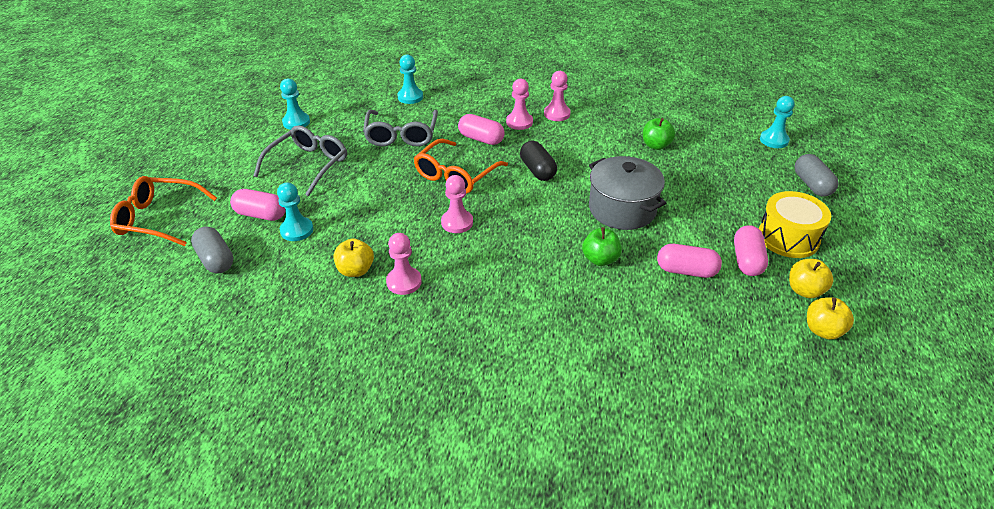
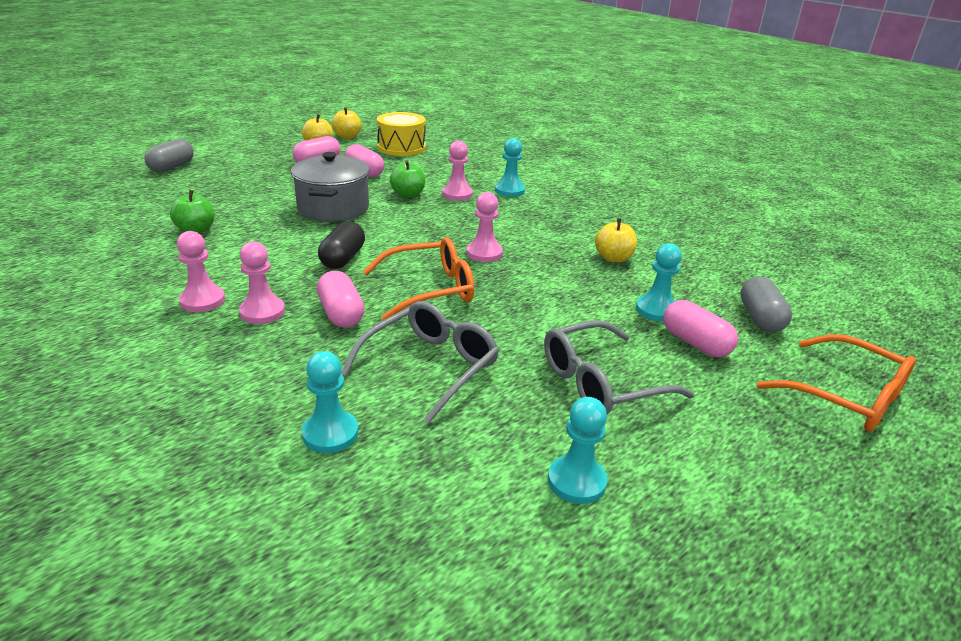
camera: 145 degrees left, 10 degrees down
pink pawn [386,233,422,295] -> pink pawn moved to [442,141,473,201]
yellow drum [759,191,831,258] -> yellow drum moved to [377,112,426,156]
turquoise pawn [760,96,795,148] -> turquoise pawn moved to [495,138,525,197]

